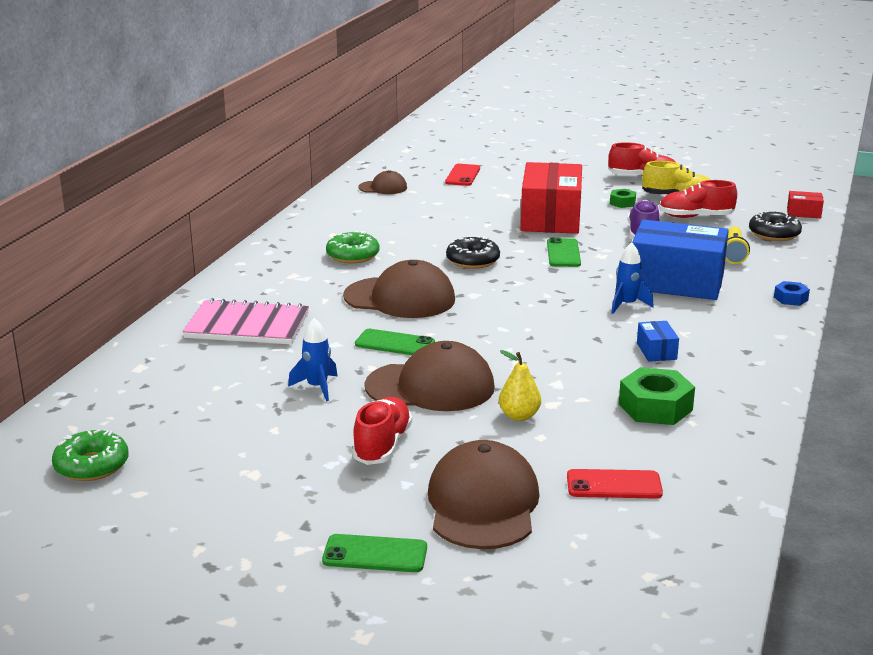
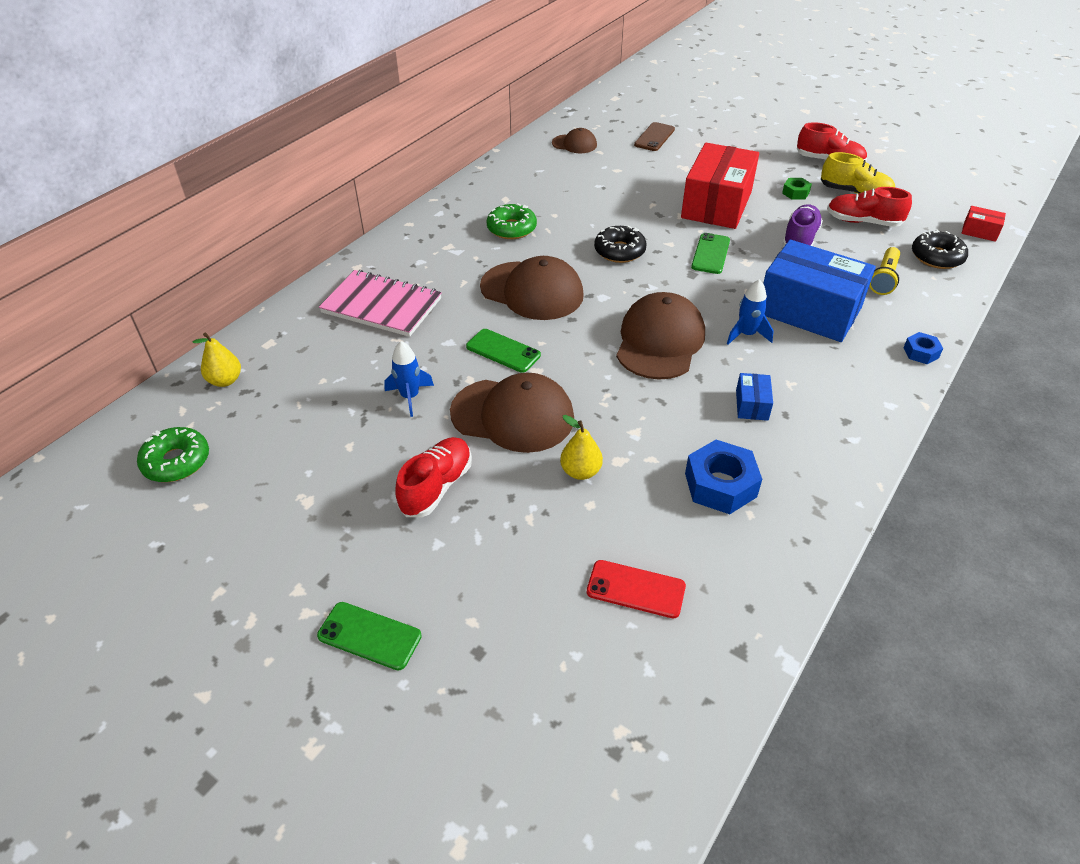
camera: 15 degrees right, 20 degrees up
brown cap [428,440,540,549] -> brown cap moved to [616,292,705,379]
red phone [445,164,480,186] -> brown phone [634,122,675,151]
green nut [619,367,695,425] -> blue nut [685,440,762,514]
none -> yellow pear [192,332,241,387]

